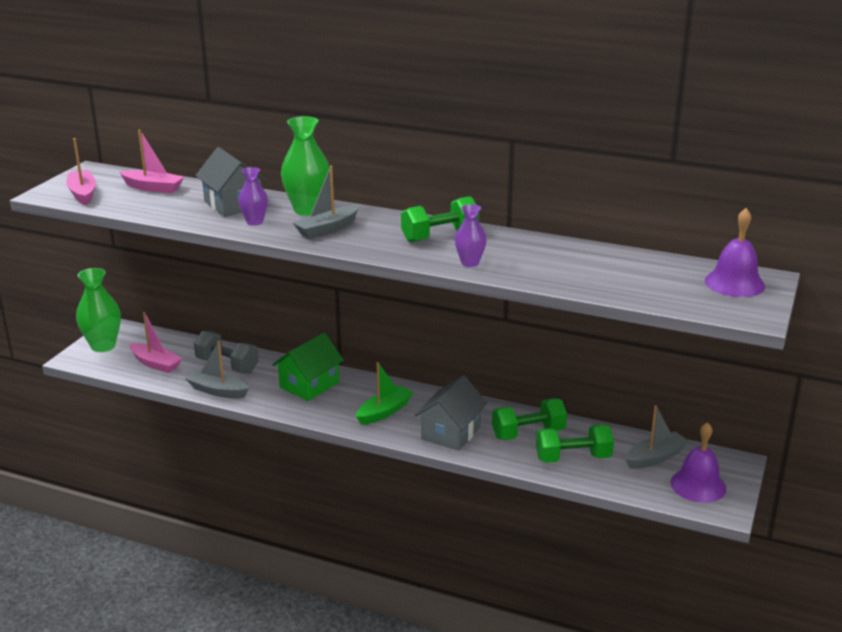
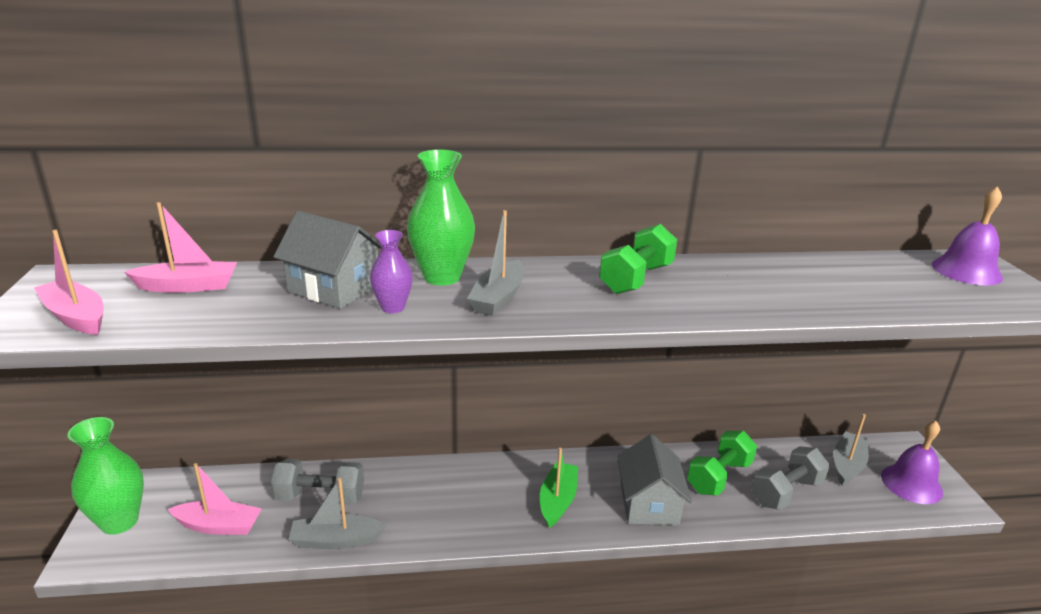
camera: 30 degrees left, 0 degrees up
green house [272,333,344,401] -> none
purple vase [455,204,486,267] -> none
green dumbbell [536,424,614,463] -> grey dumbbell [751,446,830,510]

